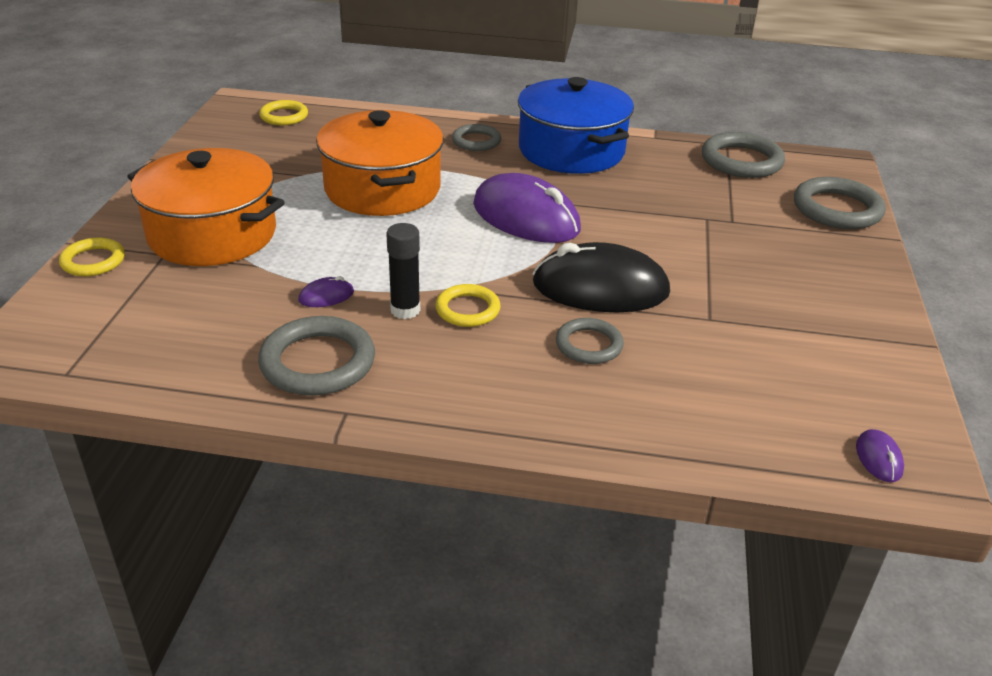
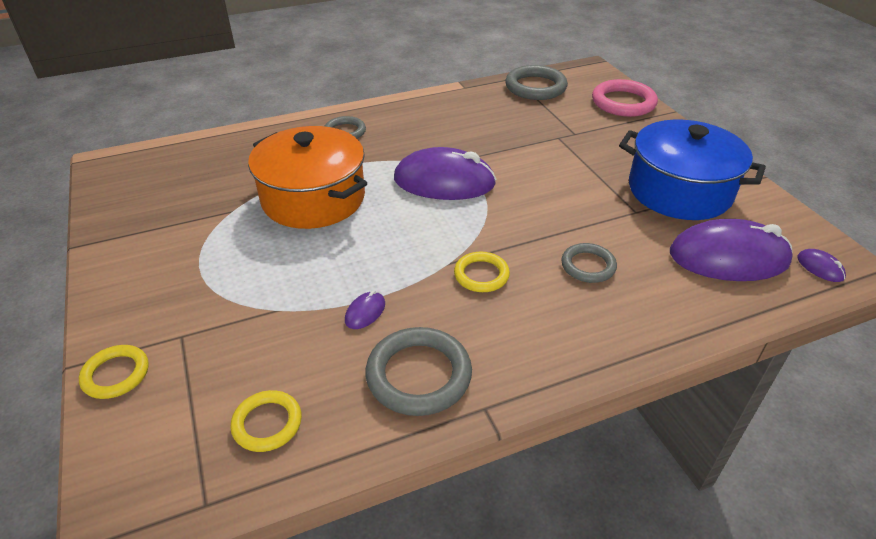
camera: 30 degrees left, 5 degrees up
orange pot [127,148,285,266] -> none
yellow ring [259,100,308,125] -> yellow ring moved to [230,390,302,452]
black glue stick [386,223,420,319] -> none
blue pot [518,77,634,174] -> blue pot moved to [619,120,766,220]
black mouse [532,242,670,312] -> none
grey ring [794,177,886,229] -> pink ring [592,79,658,117]
none -> purple mouse [670,219,793,281]

